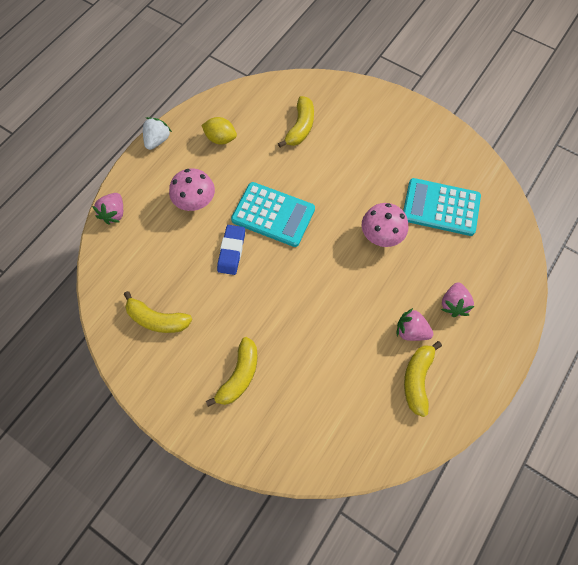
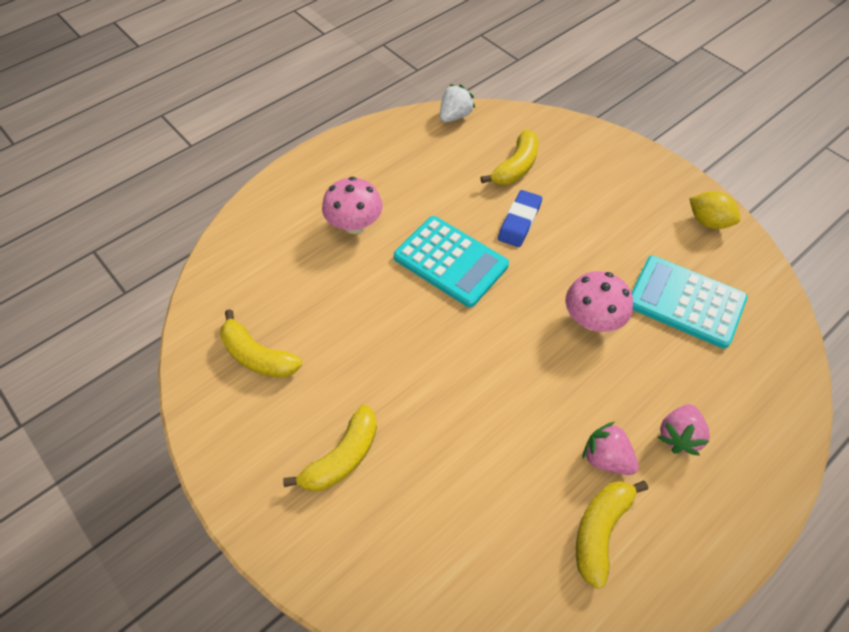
camera: 15 degrees right, 10 degrees down
pink strawberry [92,193,123,225] -> none
white strawberry [143,117,172,150] -> white strawberry moved to [440,84,475,122]
yellow lemon [201,117,237,145] -> yellow lemon moved to [689,191,741,229]
blue eraser [217,225,245,275] -> blue eraser moved to [498,190,542,247]

